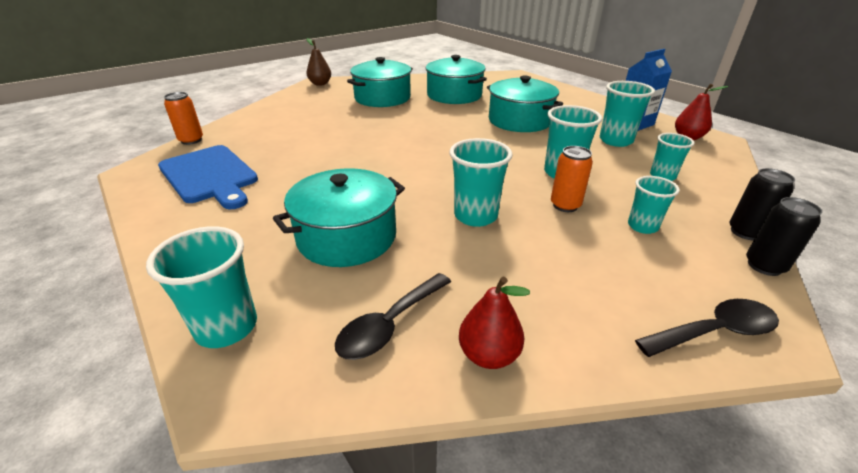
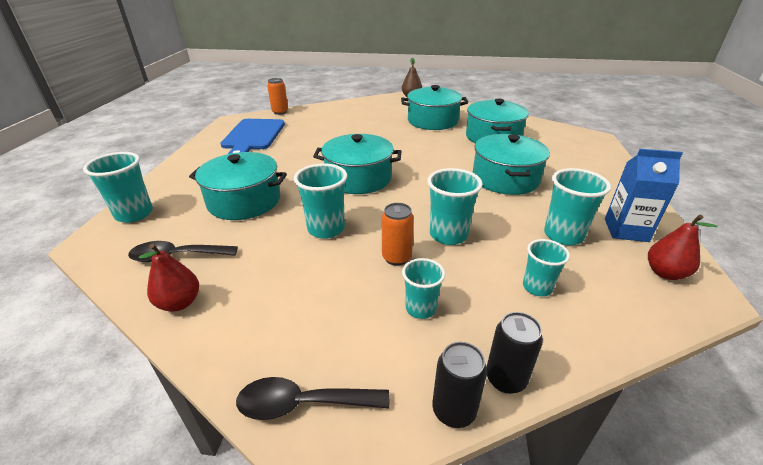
camera: 45 degrees right, 0 degrees up
black spoon [635,299,779,357] -> black spoon turned 150 degrees clockwise [236,377,390,420]
none -> turquoise pot [313,134,402,194]

